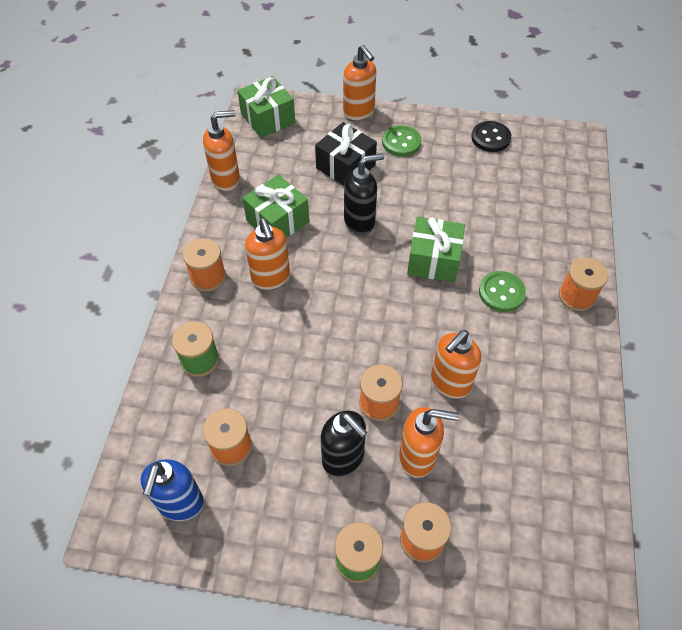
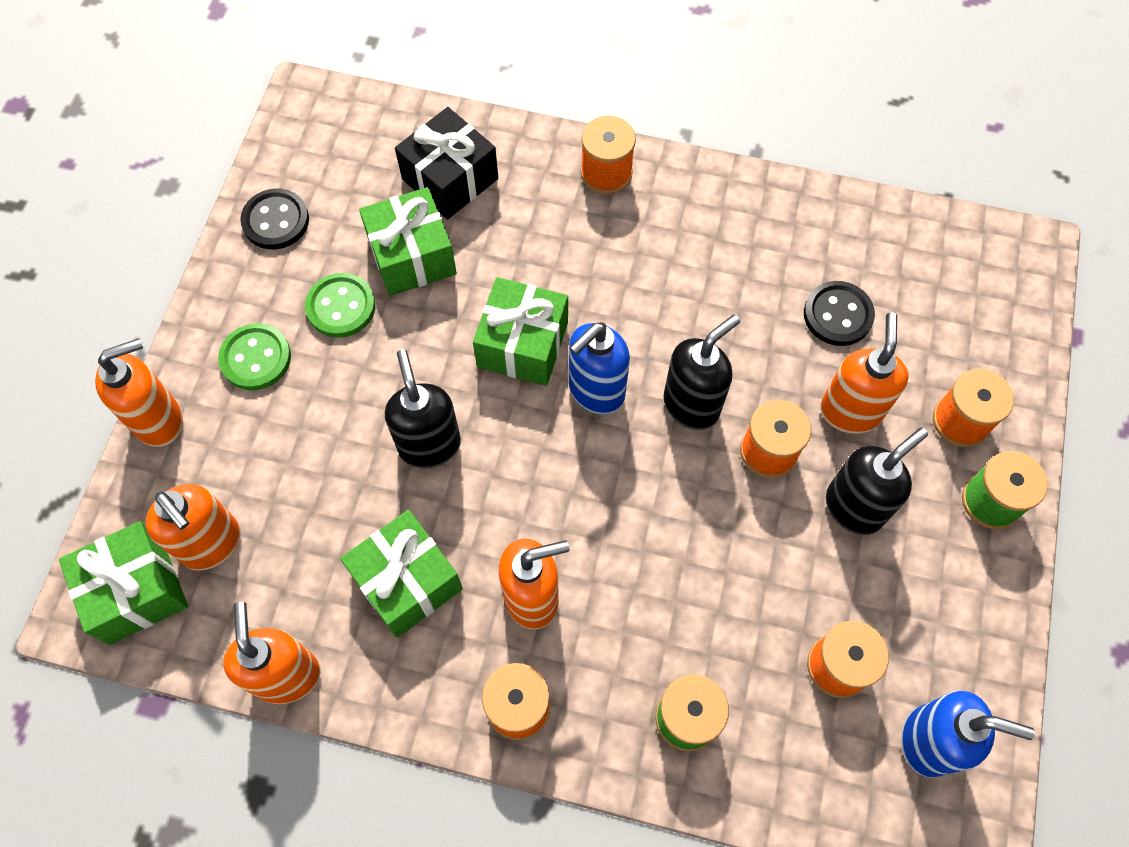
camera: 85 degrees left, 10 degrees up
black gift [315,122,377,185] -> black gift moved to [395,107,498,220]
orange soap dispenser [431,330,481,399] -> orange soap dispenser moved to [145,484,241,570]
green button [479,271,526,312] -> green button moved to [305,273,375,338]
none -> green gift [359,187,457,296]
none -> blue soap dispenser [569,322,630,415]
none -> black soap dispenser [663,315,740,430]
none -> black button [804,281,875,346]

